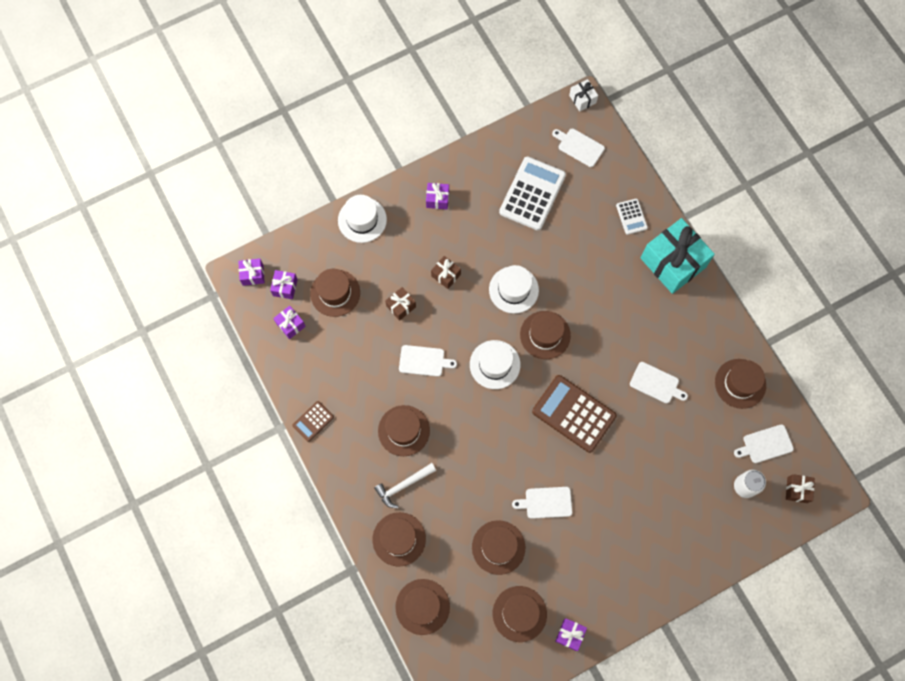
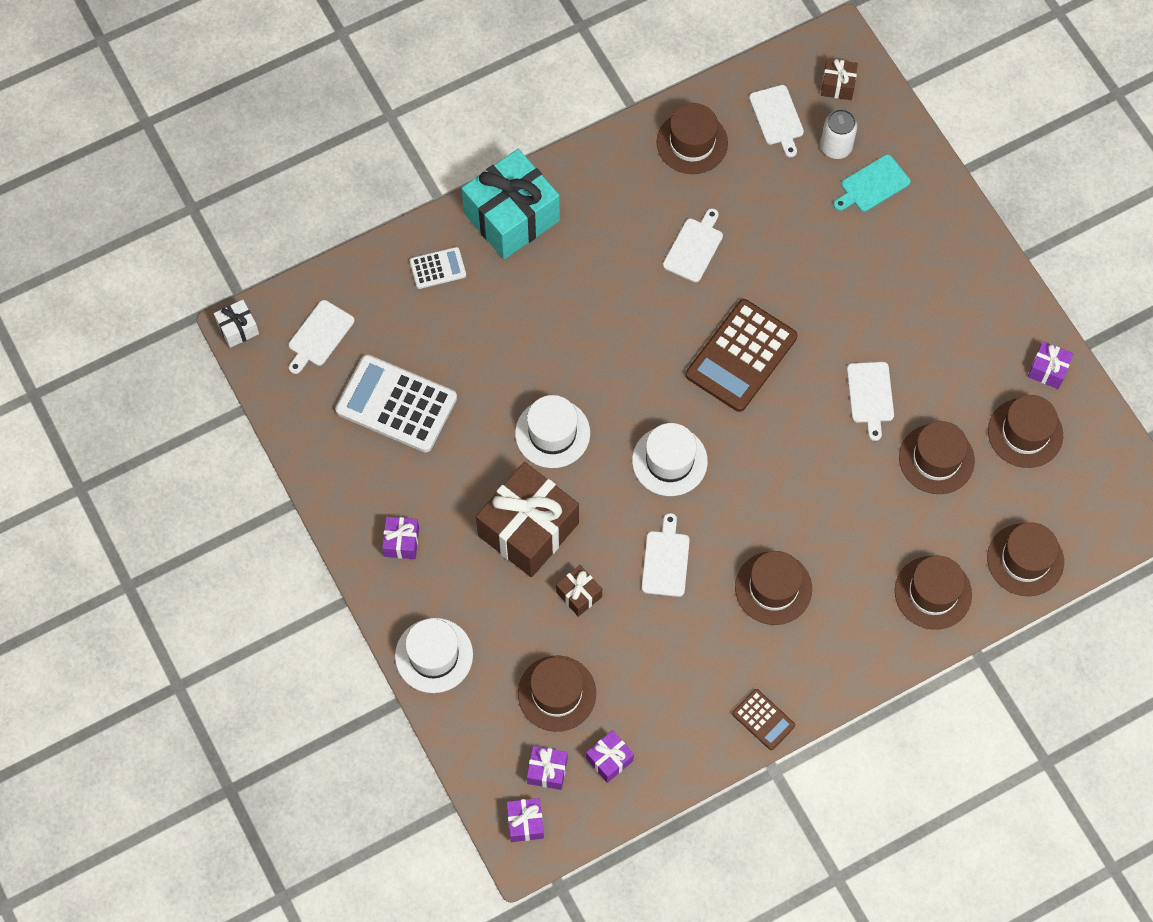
camera: 90 degrees left, 5 degrees down
white hammer [374,463,436,508] -> none
brown gift [431,256,461,289] -> brown gift [476,462,579,577], size x2.23
brown hat [520,311,571,359] -> none
none -> turquoise cutting board [834,155,910,212]

